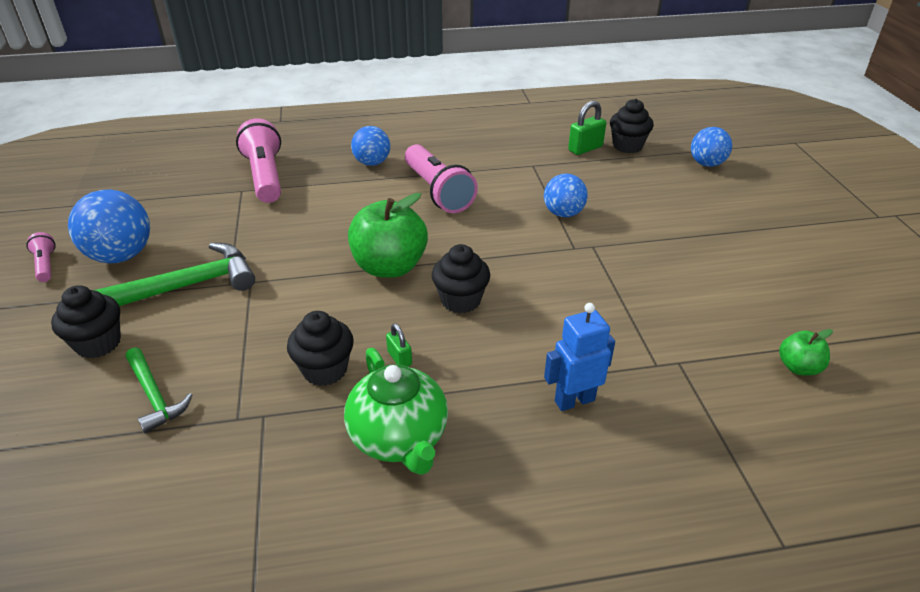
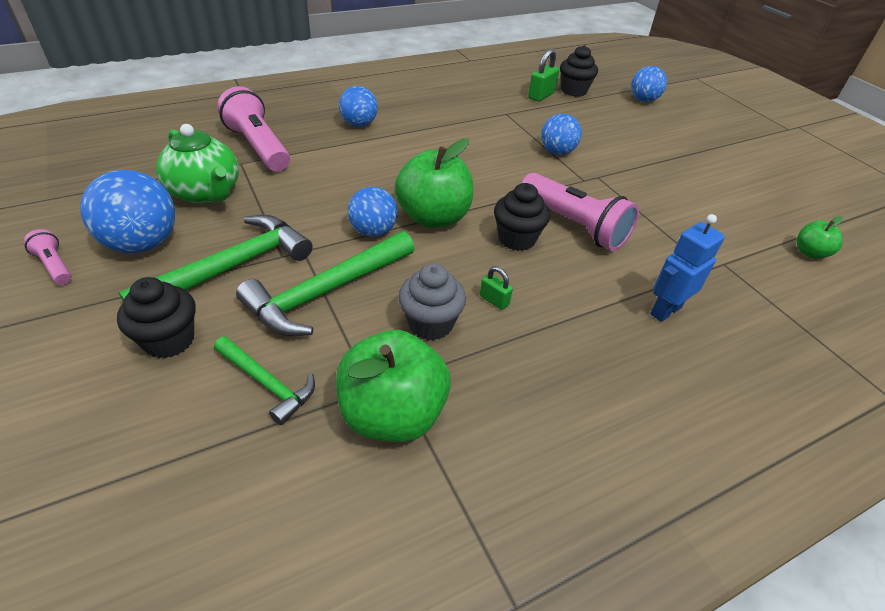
camera: 20 degrees left, 5 degrees up
black cupcake [287,311,354,386] -> grey cupcake [398,264,466,340]
green teapot [344,348,448,475] -> green teapot moved to [156,124,239,204]
pink flashlight [405,144,478,213] -> pink flashlight moved to [521,173,639,251]
none -> green hammer [236,231,415,336]
none -> green apple [336,330,451,442]
none -> blue ball [348,187,398,237]

